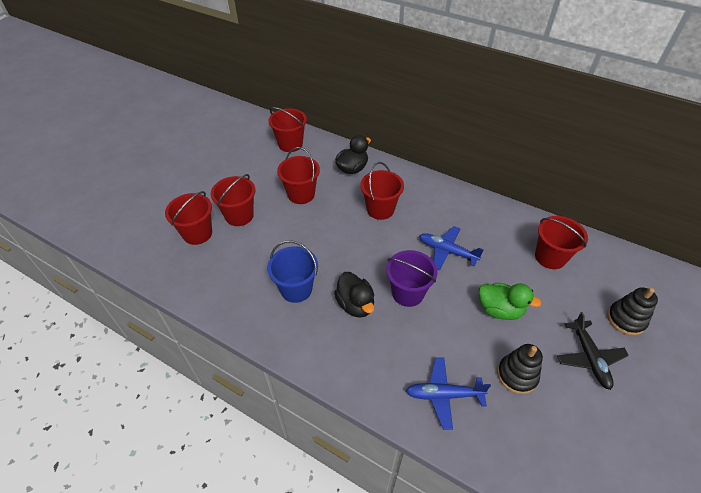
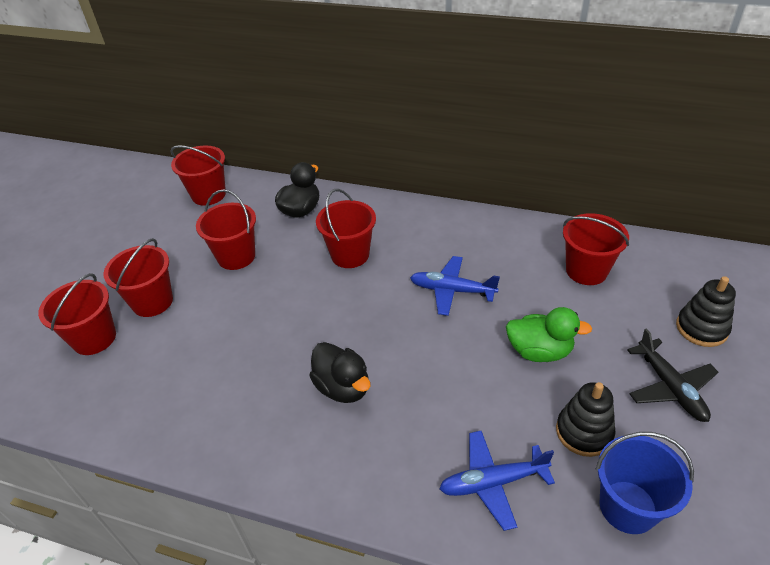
camera: 10 degrees left, 5 degrees down
blue bucket [267,240,318,303] -> blue bucket moved to [596,432,694,534]
purple bucket [386,250,438,307] -> none

